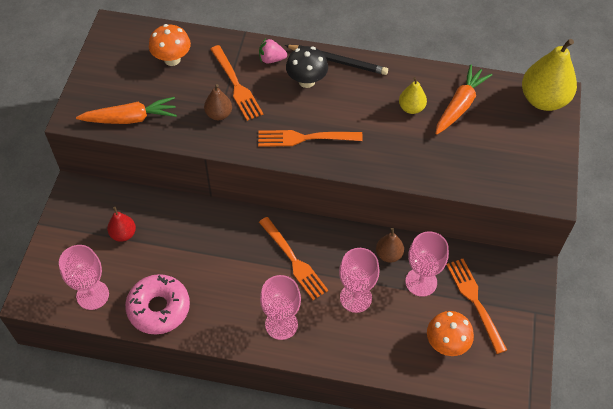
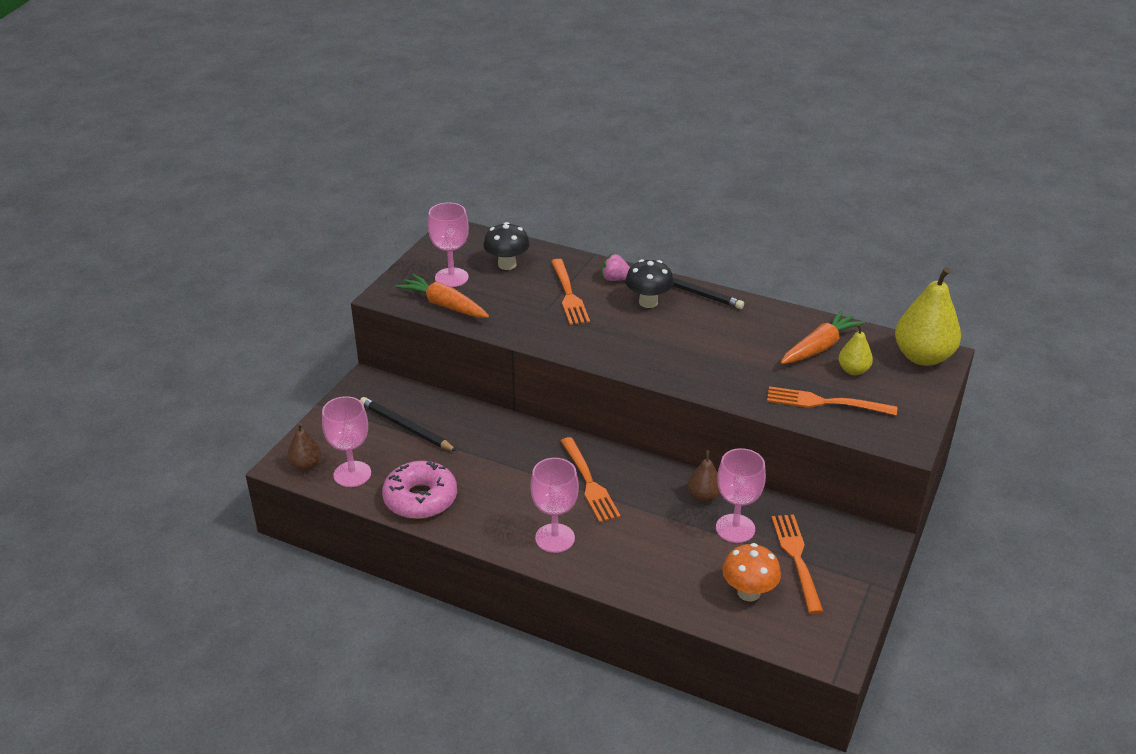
camera: 15 degrees right, 20 degrees down
orange carrot [76,97,177,124] -> orange carrot turned 150 degrees counterclockwise [395,274,489,318]
red pear [107,207,136,242] -> black pencil [360,397,457,451]
orange mushroom [149,24,191,66] -> black mushroom [483,222,530,270]
brown pear [204,84,232,120] -> brown pear moved to [287,423,321,471]
orange fork [258,130,363,147] -> orange fork moved to [767,386,897,415]
pink goblet [339,248,380,313] -> pink goblet moved to [428,203,469,287]
yellow pear [399,77,427,114] -> yellow pear moved to [838,324,873,375]

